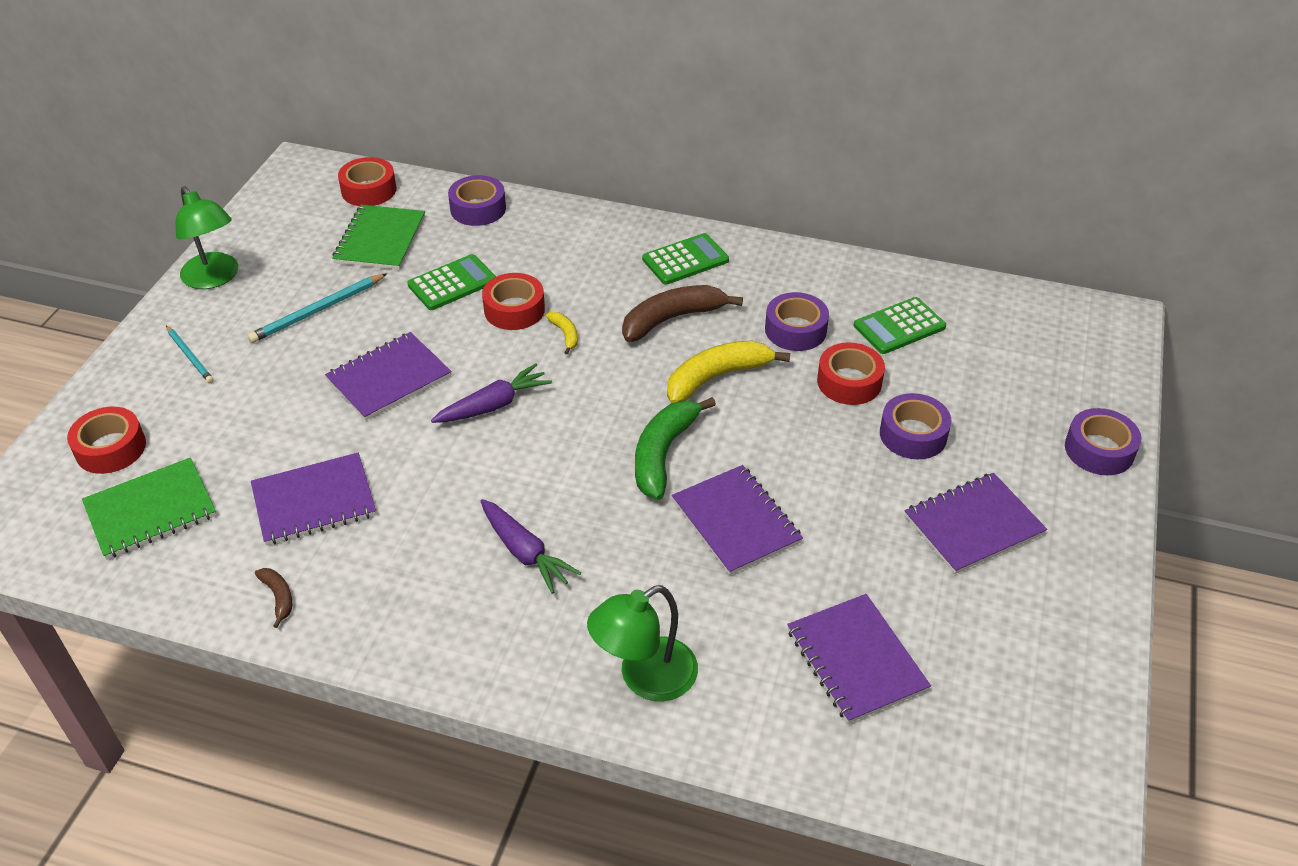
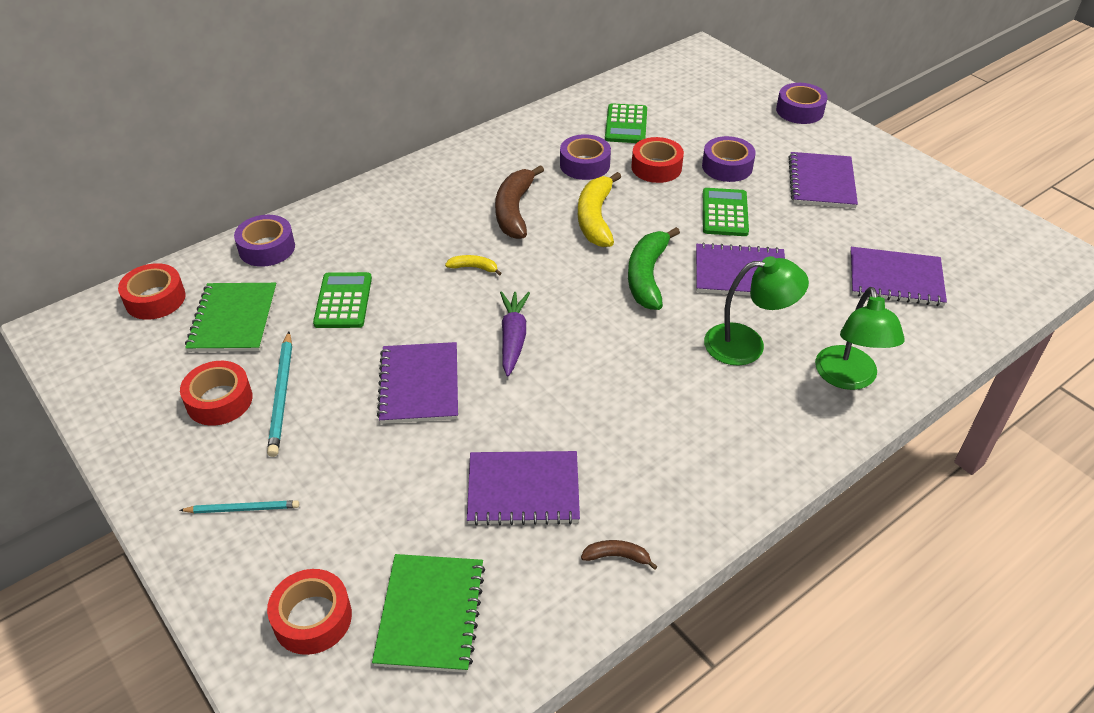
camera: 55 degrees left, 0 degrees up
green lamp [176,186,238,289] -> green lamp moved to [704,256,809,366]
purple notebook [251,453,376,545] -> purple notebook turned 75 degrees clockwise [467,451,580,526]
green notebook [332,205,425,270] -> green notebook turned 45 degrees clockwise [185,283,277,352]
purple carrot [481,499,581,594] -> none
red tape [482,273,545,330] -> red tape moved to [180,361,253,426]
green banana [635,397,716,500] -> green banana turned 45 degrees clockwise [628,227,680,310]
green calculator [642,233,729,285] -> green calculator moved to [703,188,749,236]

